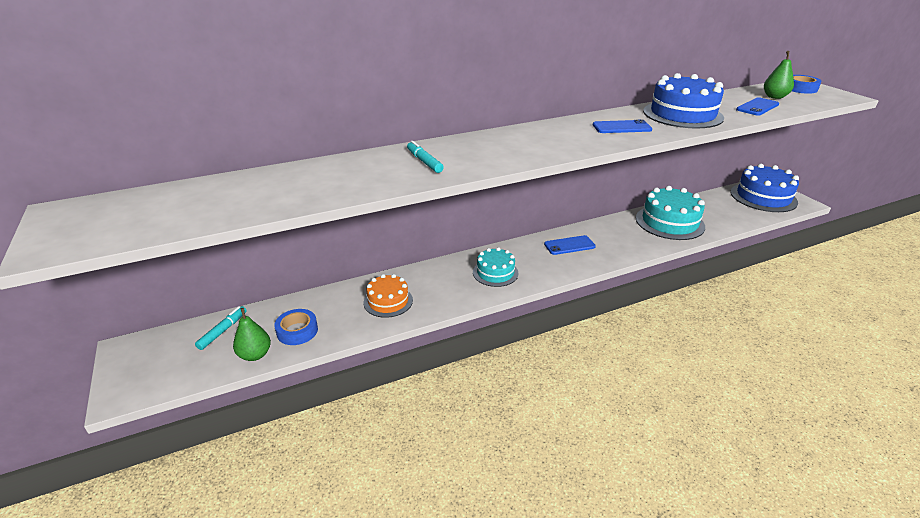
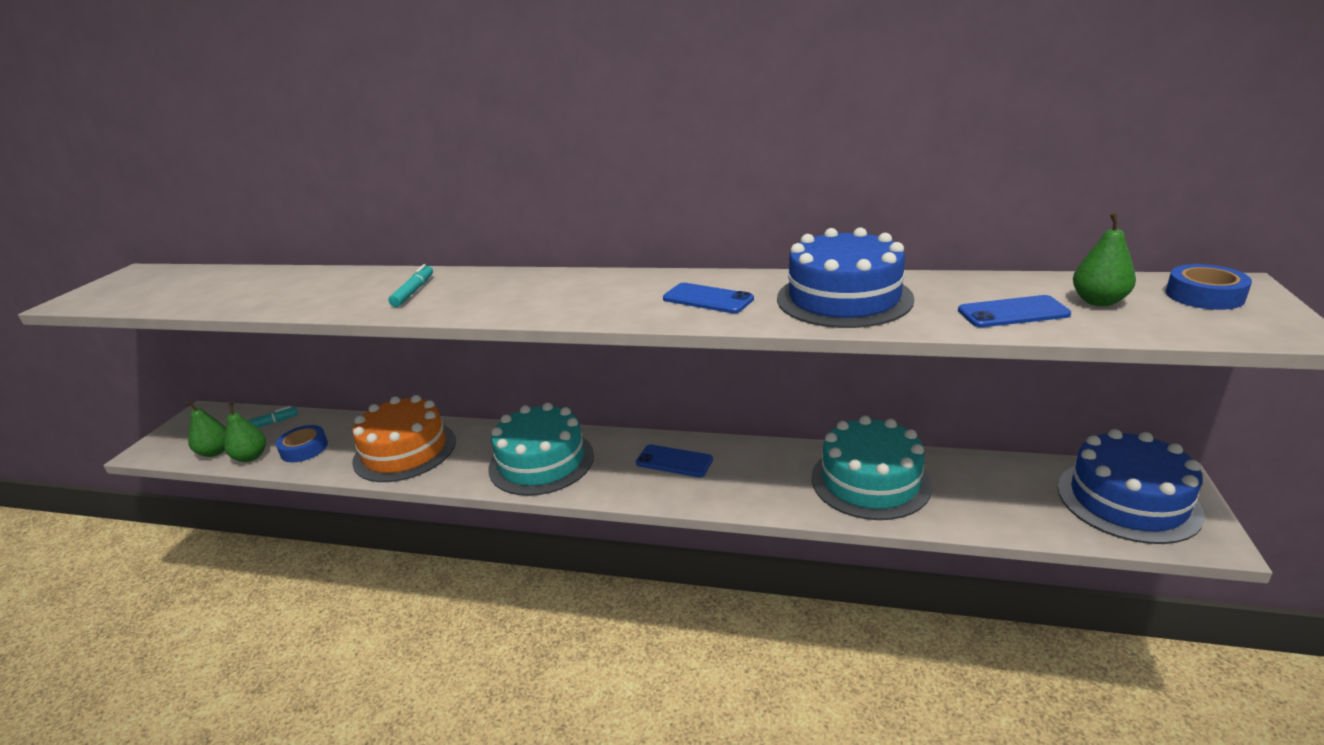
camera: 40 degrees right, 5 degrees down
orange cake [364,274,413,318] -> orange cake [352,395,456,482], size x1.67
turquoise cake [473,247,518,287] -> turquoise cake [488,403,594,496], size x1.67
none -> green pear [186,401,226,457]

